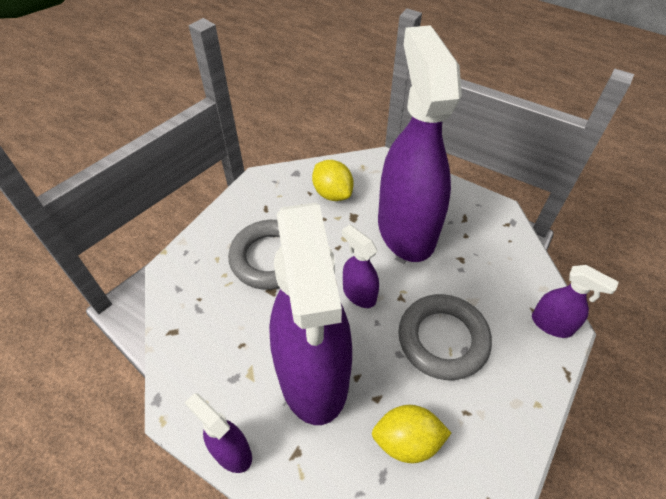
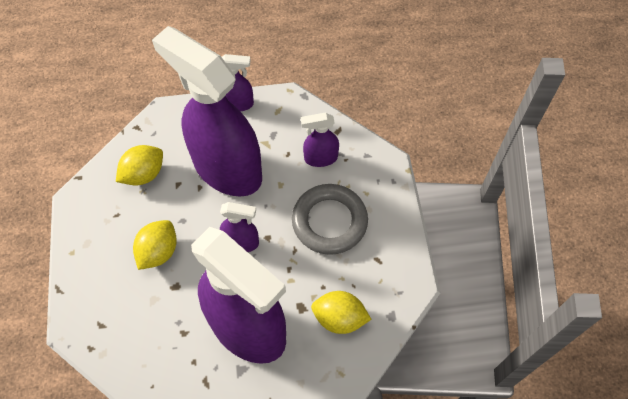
camera: 140 degrees right, 10 degrees up
grey ring [398,294,492,380] -> yellow lemon [133,220,177,270]
purple spray bottle [532,265,619,338] -> purple spray bottle moved to [301,113,339,167]

